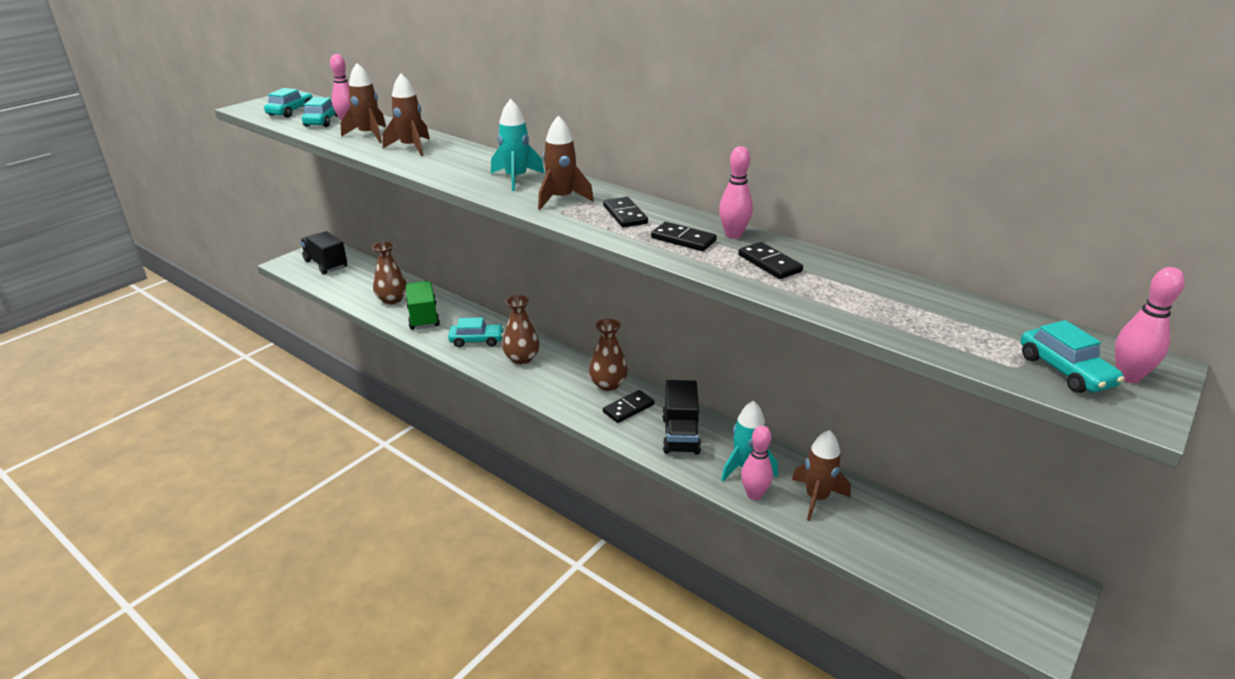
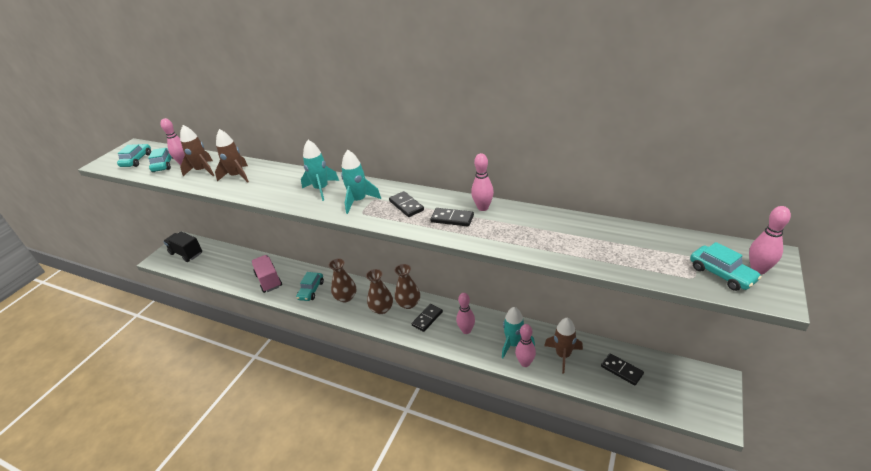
camera: 10 degrees left, 5 degrees up
brown vase [372,241,407,305] -> brown vase moved to [366,269,393,314]
green truck [406,281,440,330] -> pink truck [251,255,282,293]
turquoise car [448,317,504,347] -> turquoise car turned 120 degrees clockwise [296,272,324,301]
brown rocket [538,116,594,210] -> turquoise rocket [341,150,381,214]
black truck [662,380,701,454] -> pink bowling pin [456,293,475,334]
black domino [738,242,803,279] -> black domino moved to [601,353,644,385]

